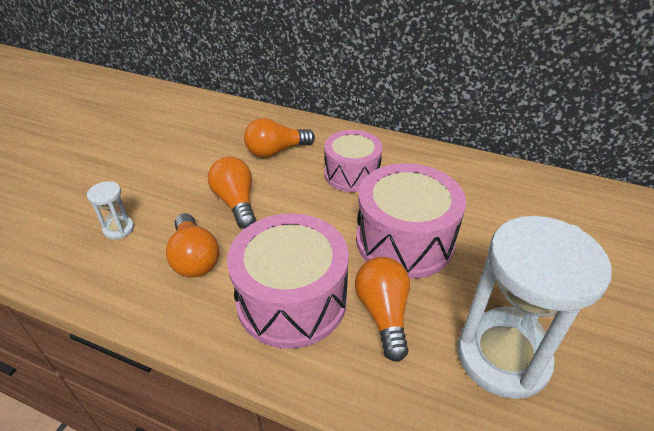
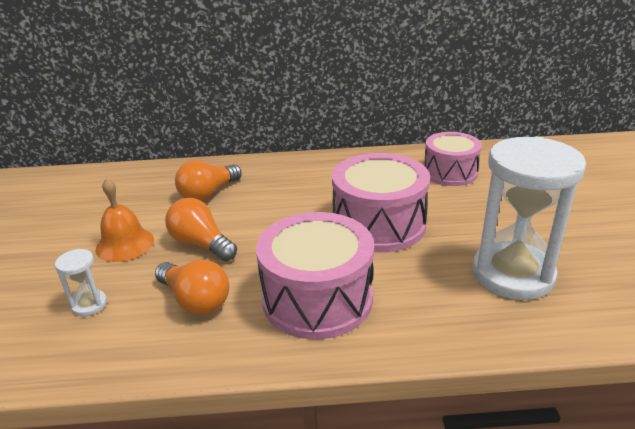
camera: 25 degrees left, 10 degrees down
pink drum [324,130,383,192] -> pink drum moved to [424,132,482,186]
orange light bulb [355,257,410,362] -> none
none -> orange bell [96,178,154,262]

